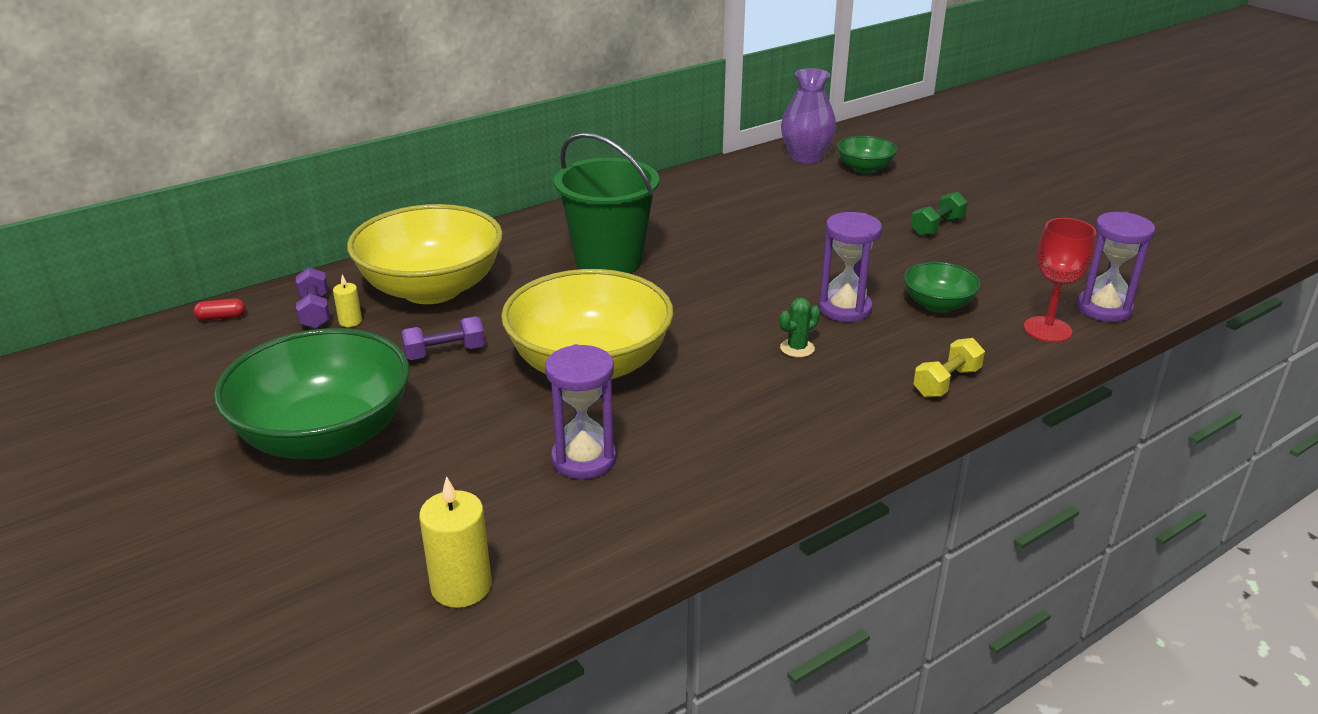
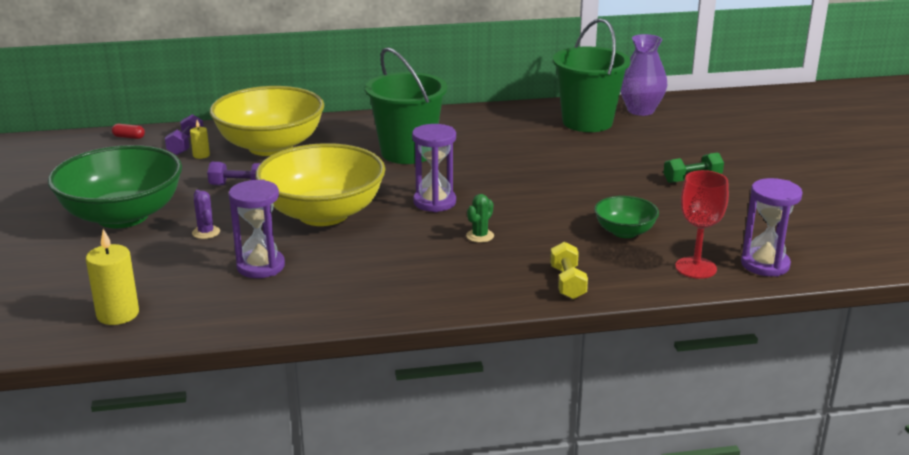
camera: 25 degrees right, 5 degrees down
green cactus [780,298,820,357] -> green cactus turned 45 degrees counterclockwise [466,194,494,243]
purple hourglass [819,212,882,322] -> purple hourglass moved to [412,124,456,212]
green bowl [837,136,898,174] -> none
yellow dumbbell [913,338,985,397] -> yellow dumbbell turned 75 degrees counterclockwise [550,242,588,299]
none -> purple cactus [192,190,220,239]
none -> green bucket [553,18,630,132]

